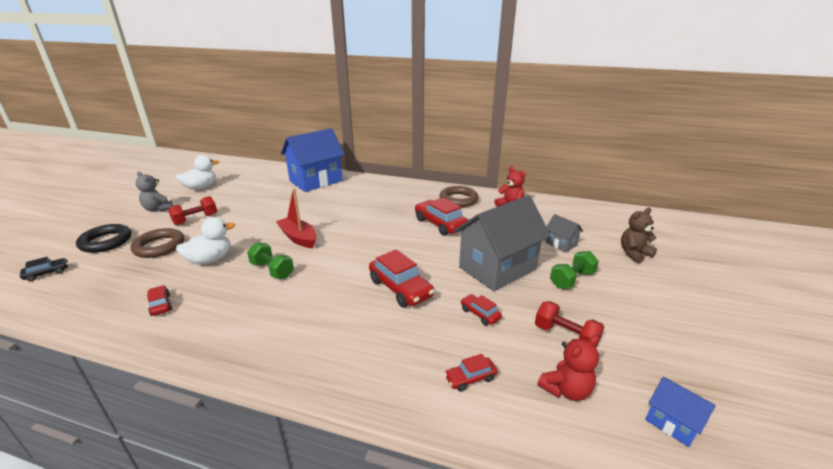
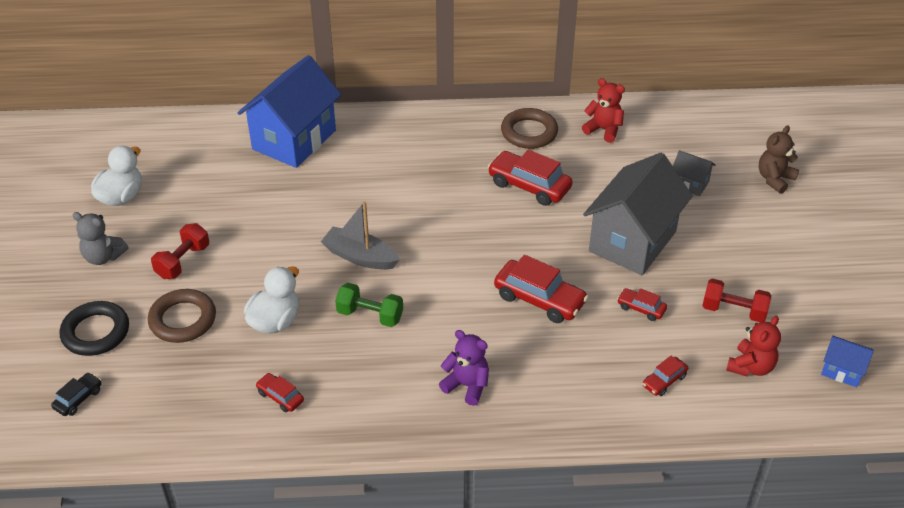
camera: 20 degrees left, 15 degrees up
red boat [276,188,317,248] -> grey boat [321,201,400,270]
green dumbbell [550,251,599,289] -> none
none -> purple teddy bear [439,330,489,406]

